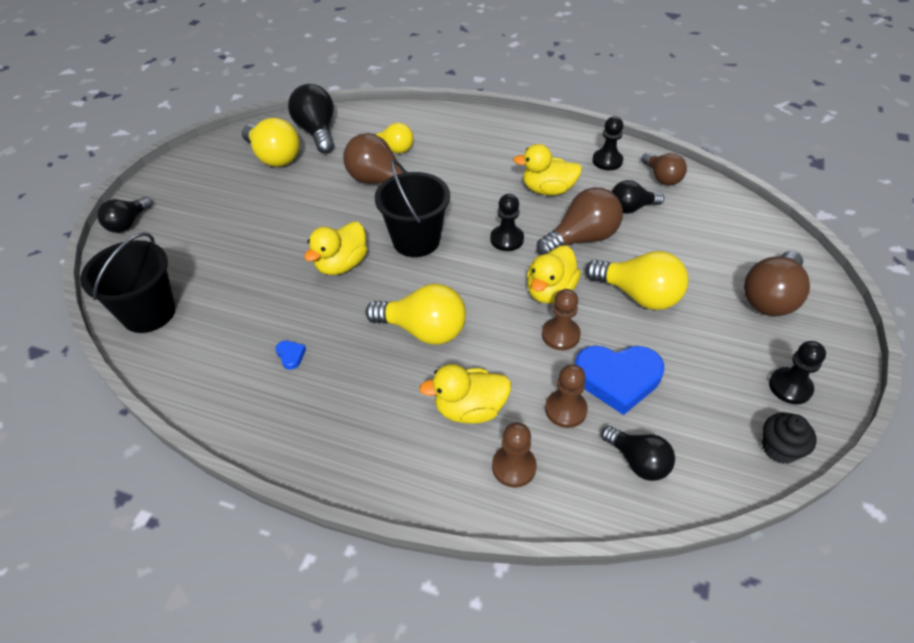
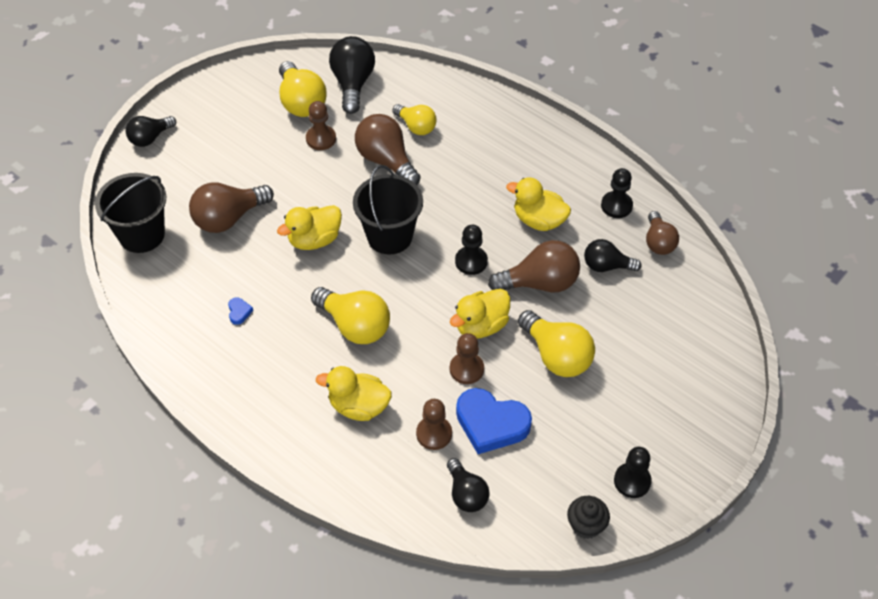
camera: 20 degrees right, 5 degrees up
brown pawn [492,422,537,488] -> brown pawn moved to [306,101,336,150]
brown light bulb [744,251,810,316] -> brown light bulb moved to [189,182,274,233]

